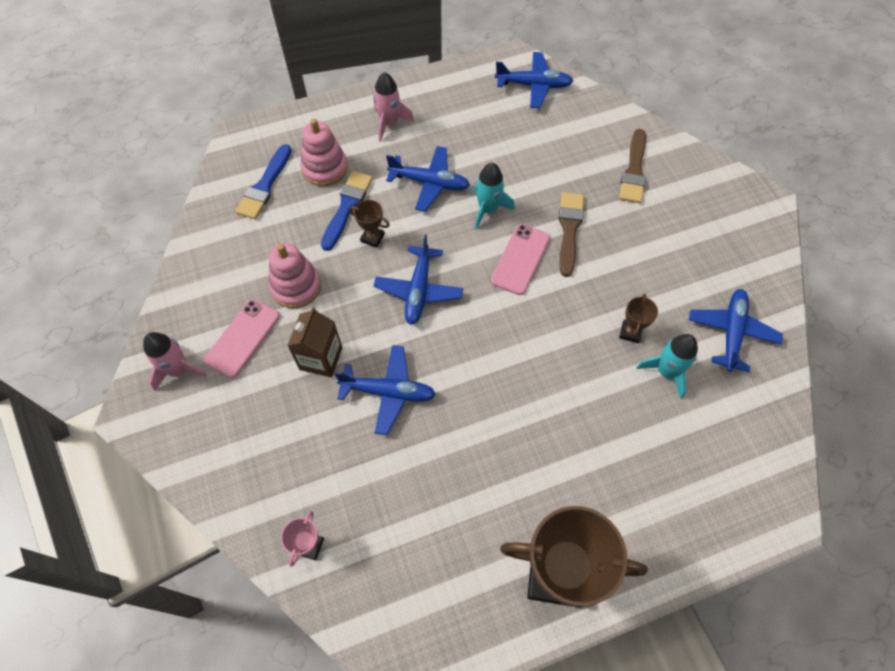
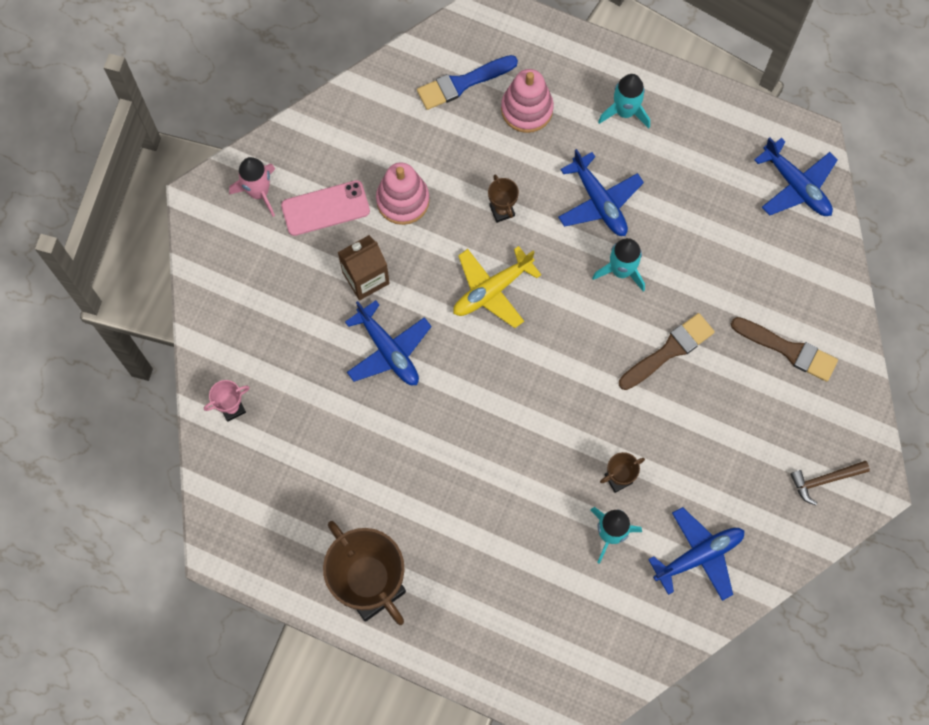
camera: 45 degrees right, 10 degrees up
blue brush [321,171,373,251] -> none
pink rocket [373,72,414,142] -> turquoise rocket [598,74,650,128]
blue plane [374,235,463,325] -> yellow plane [454,246,541,328]
pink phone [491,224,550,295] -> none
brown brush [619,129,646,203] -> brown brush turned 120 degrees counterclockwise [731,317,838,382]
none -> brown hammer [790,461,870,505]

